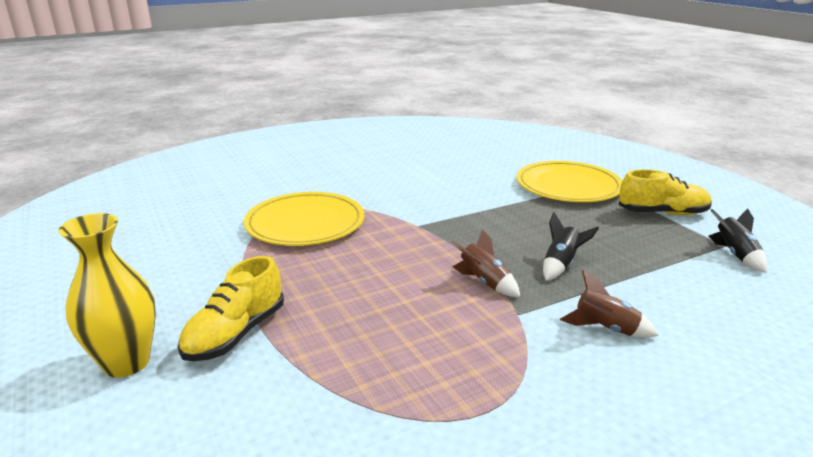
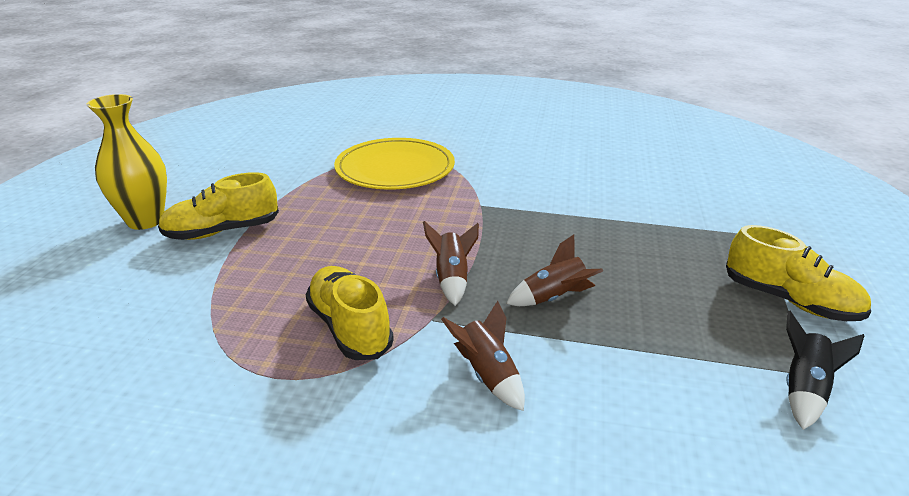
camera: 40 degrees right, 5 degrees up
yellow plate [517,161,622,202] -> none
black rocket [543,212,599,281] -> brown rocket [506,235,603,306]
none -> yellow shoe [306,266,394,360]

